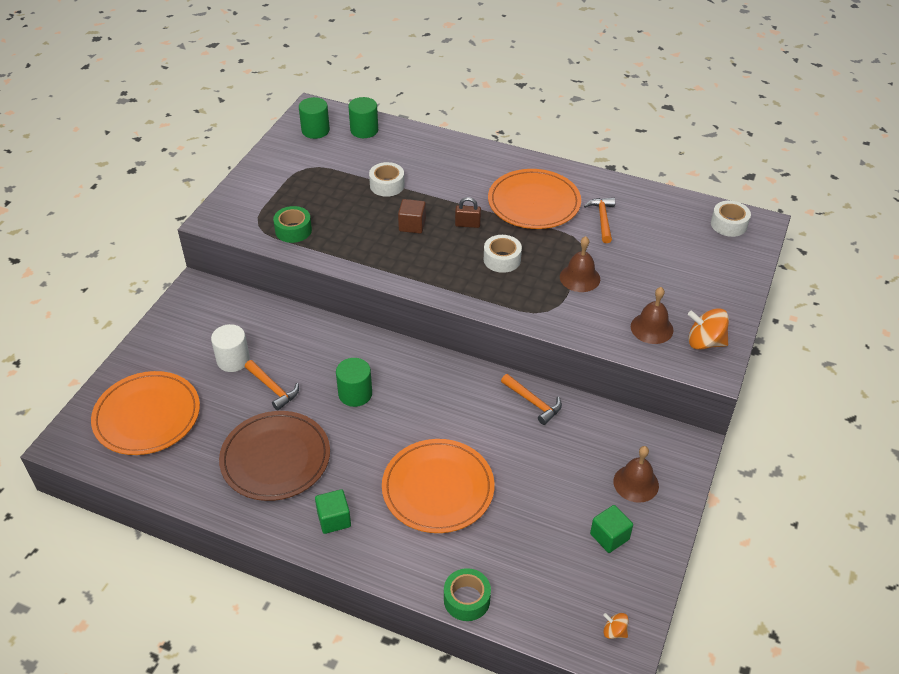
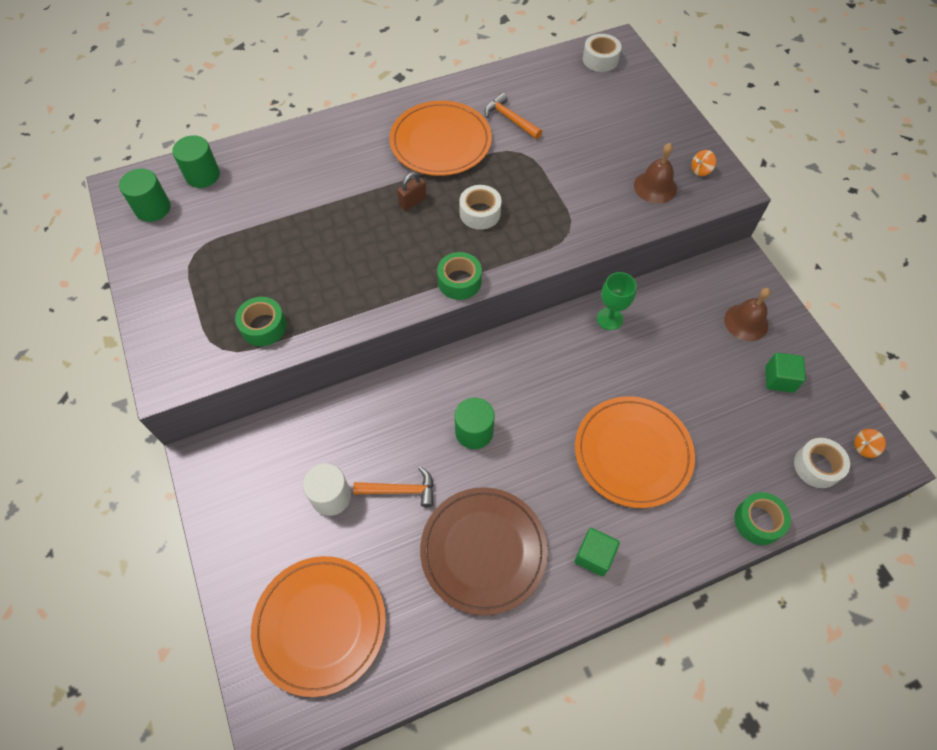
camera: 45 degrees left, 15 degrees up
white tape [369,162,405,197] -> white tape moved to [794,438,850,488]
brown cube [398,199,426,234] -> none
orange hammer [501,374,562,425] -> green goblet [597,272,637,330]
brown bell [560,236,600,292] -> none
orange spinning top [688,308,729,350] -> orange spinning top [691,150,716,176], size x0.54
none -> green tape [437,252,482,300]

